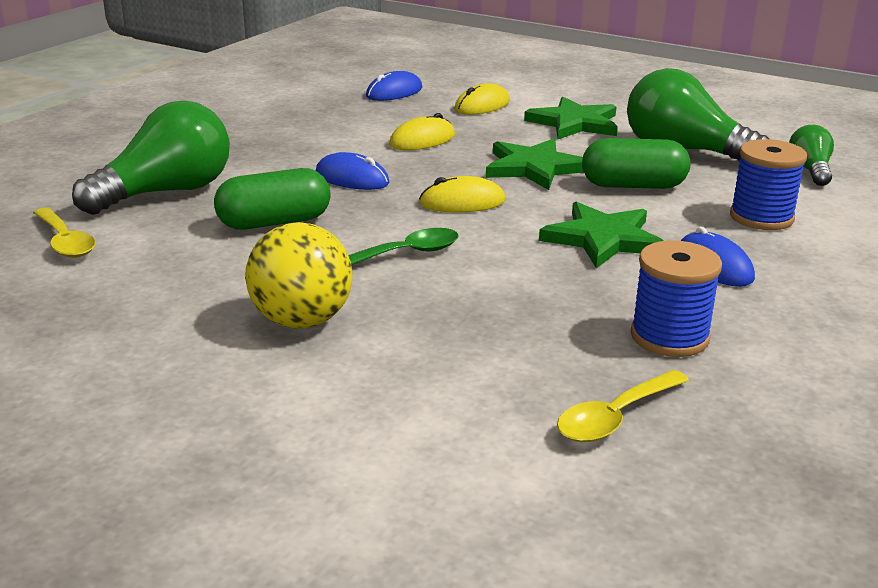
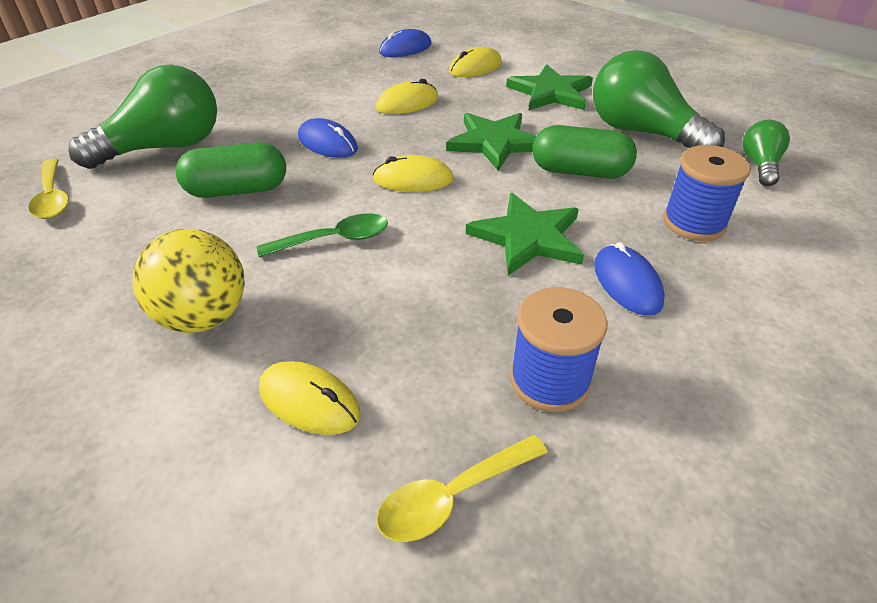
camera: 10 degrees right, 15 degrees up
none -> yellow mouse [259,361,360,435]

